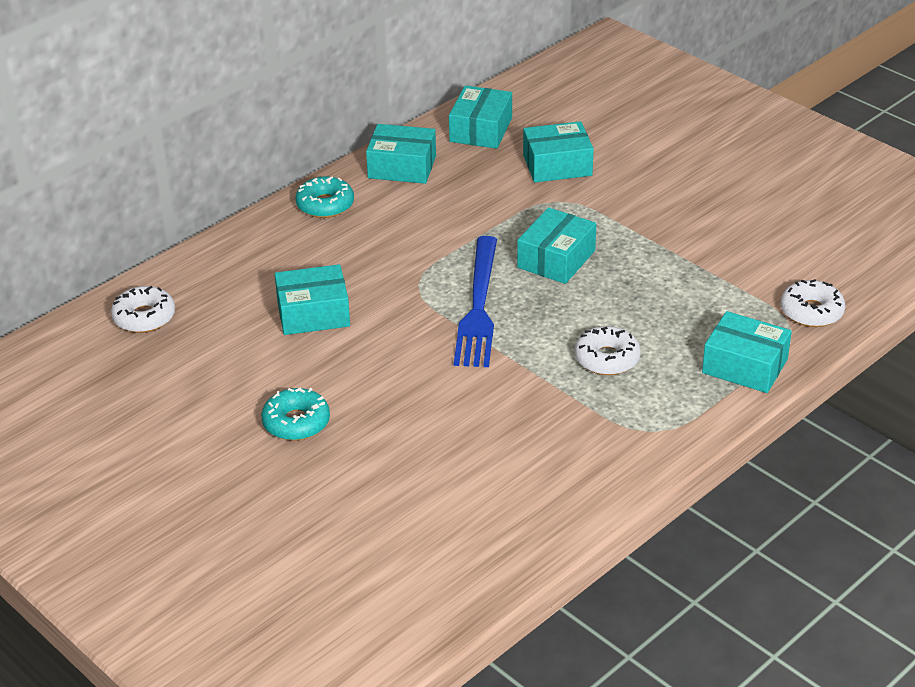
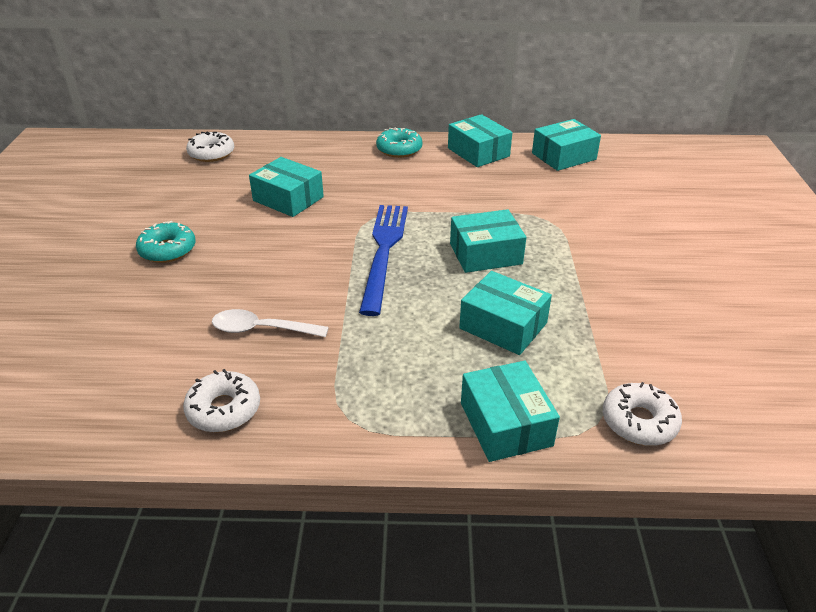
camera: 45 degrees right, 0 degrees up
blue fork [454,236,497,367] -> blue fork turned 135 degrees clockwise [359,205,408,316]
turquoise box [523,121,594,183] -> turquoise box moved to [459,271,552,355]
white donut [575,326,641,375] -> white donut moved to [183,369,260,432]
none -> white spoon [212,309,329,337]

